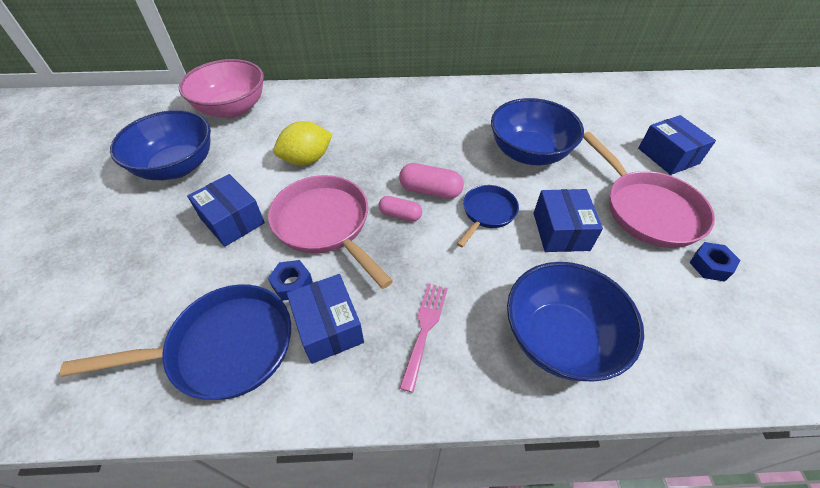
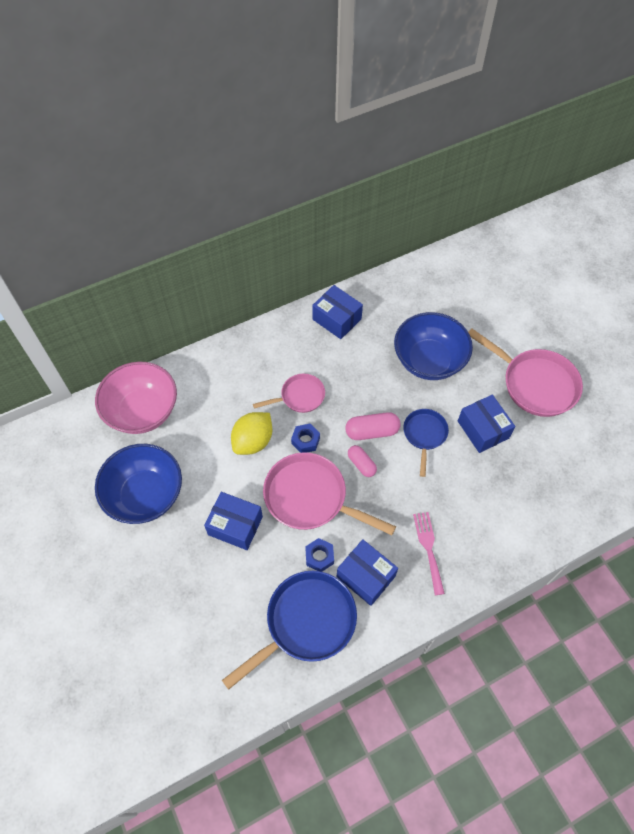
camera: 25 degrees left, 10 degrees up
pink capsule [378,196,422,221] -> pink capsule turned 60 degrees clockwise [348,445,377,477]
blue bowl [507,262,644,382] -> none
blue box [638,115,716,175] -> blue box moved to [312,285,363,339]
blue nut [690,242,741,282] -> blue nut moved to [291,424,320,453]
none -> pink pan [253,374,325,413]

